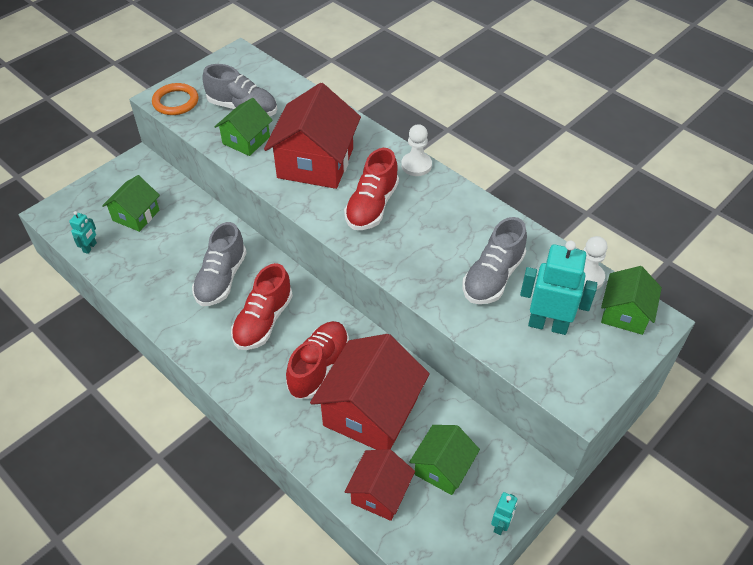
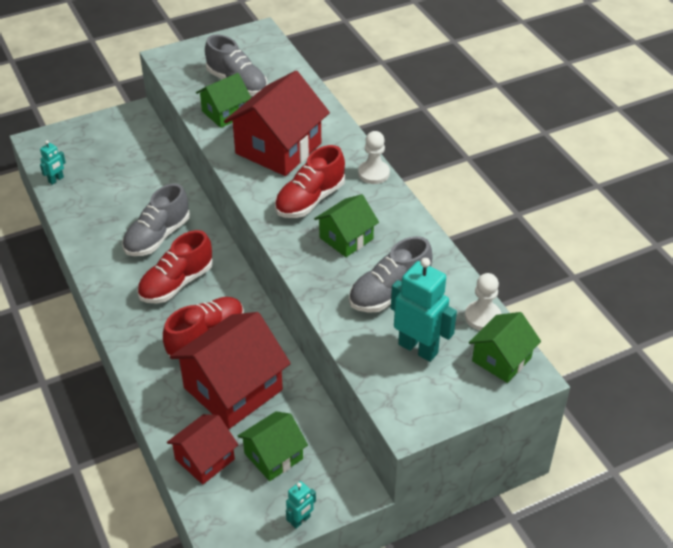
camera: 20 degrees right, 5 degrees down
green house [102,175,160,232] -> green house moved to [314,194,379,257]
orange ring [152,83,199,115] -> none

